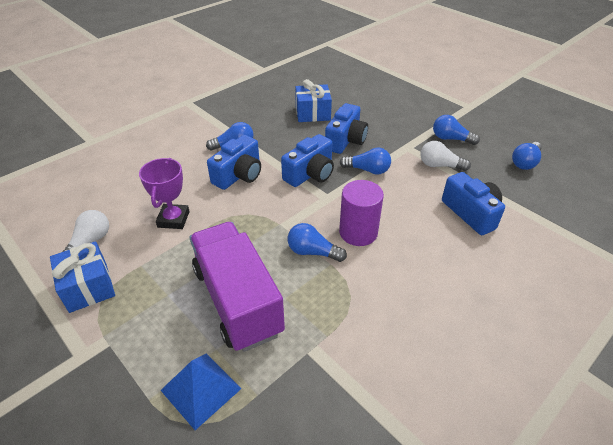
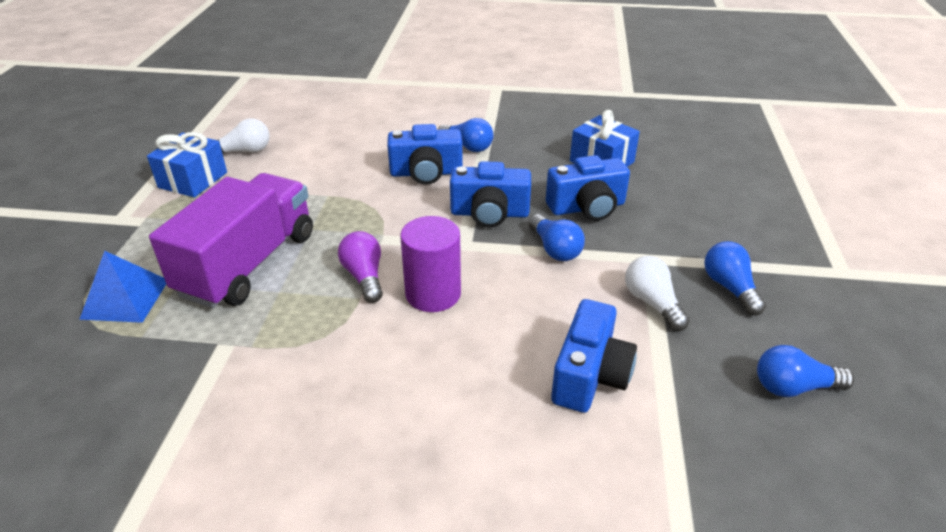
camera: 50 degrees right, 5 degrees down
purple trophy [139,158,190,229] -> none
blue light bulb [288,223,347,262] -> purple light bulb [338,231,383,303]

